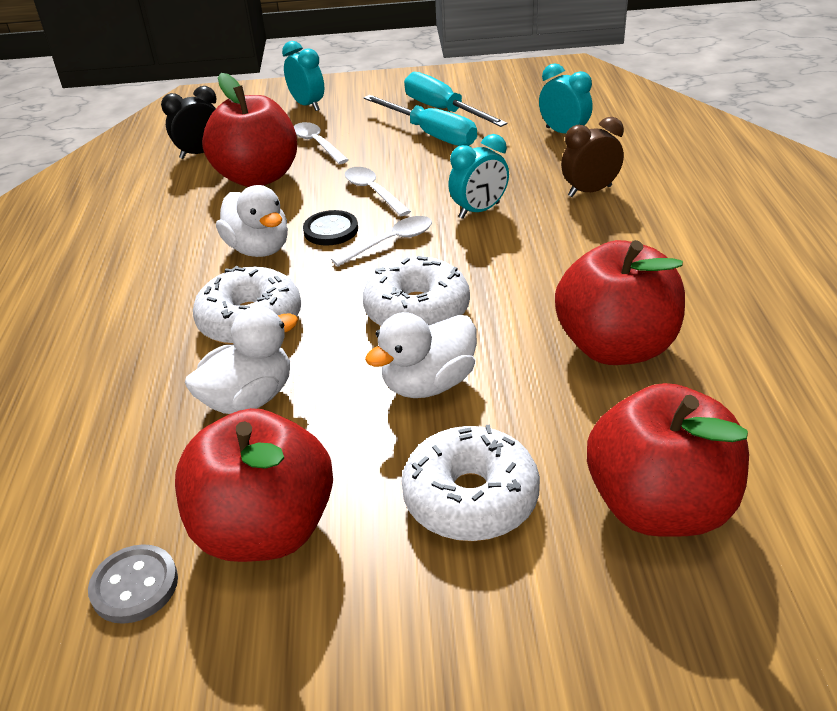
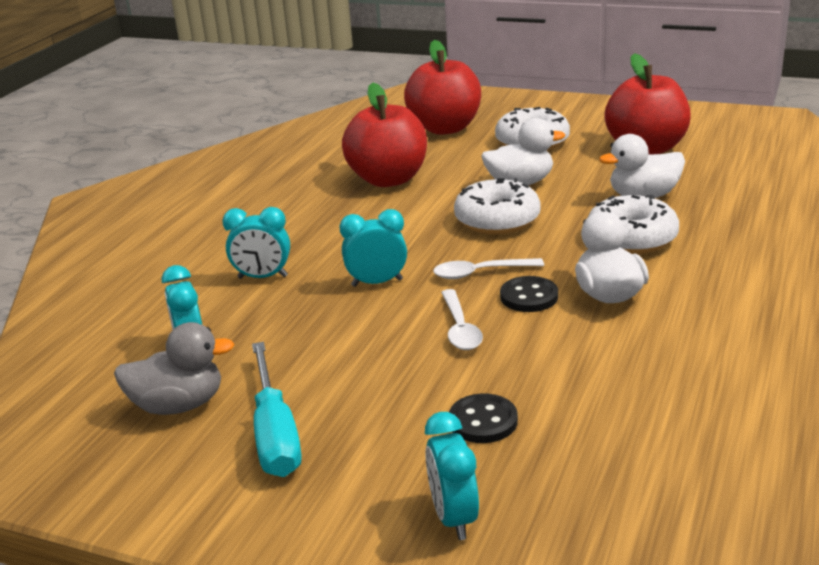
camera: 155 degrees left, 10 degrees down
grey button [88,544,178,624] -> none
black clock [161,86,217,159] -> none
red apple [202,73,297,187] -> none
white spoon [294,122,348,164] -> black button [449,393,518,443]
turquoise screwdriver [364,95,477,146] -> none
brown clock [561,117,624,197] -> turquoise clock [222,207,290,279]
none -> grey duck [114,322,235,415]

